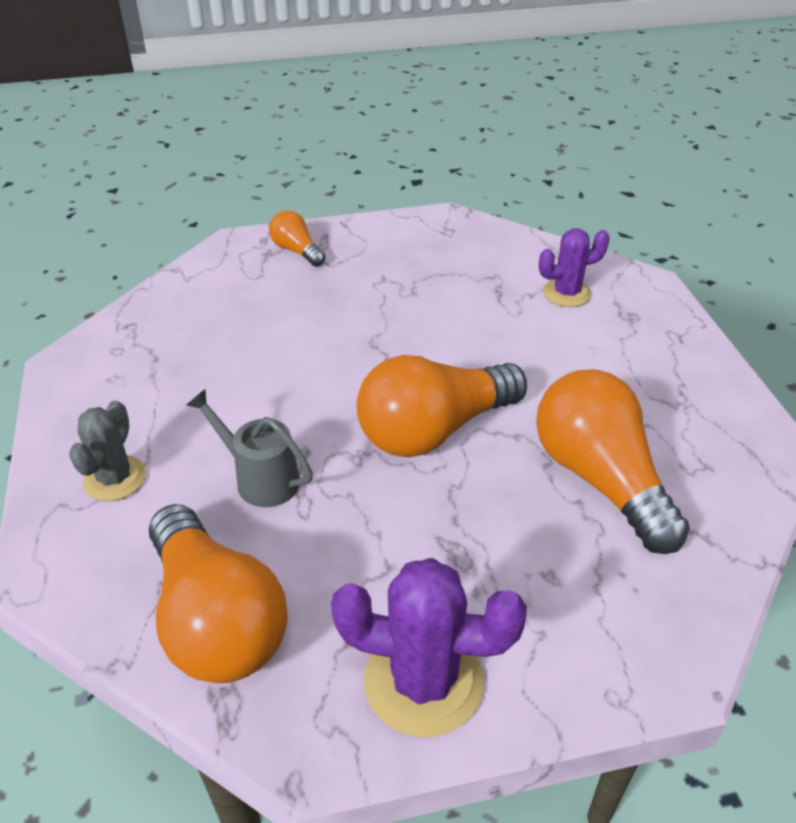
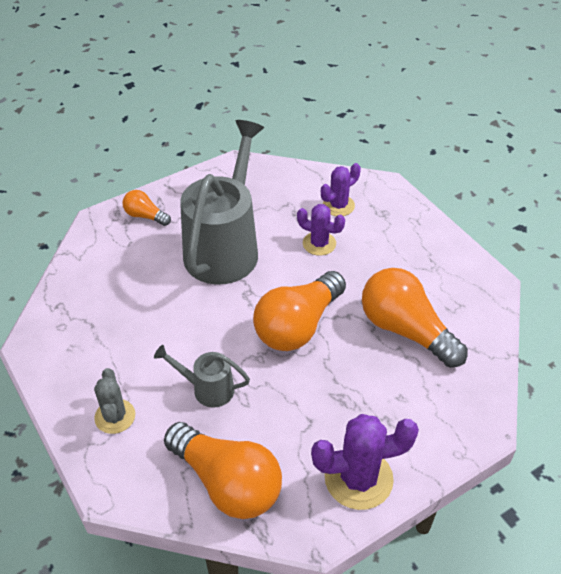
camera: 20 degrees left, 5 degrees up
none -> grey watering can [180,120,264,285]
none -> purple cactus [297,204,345,256]

